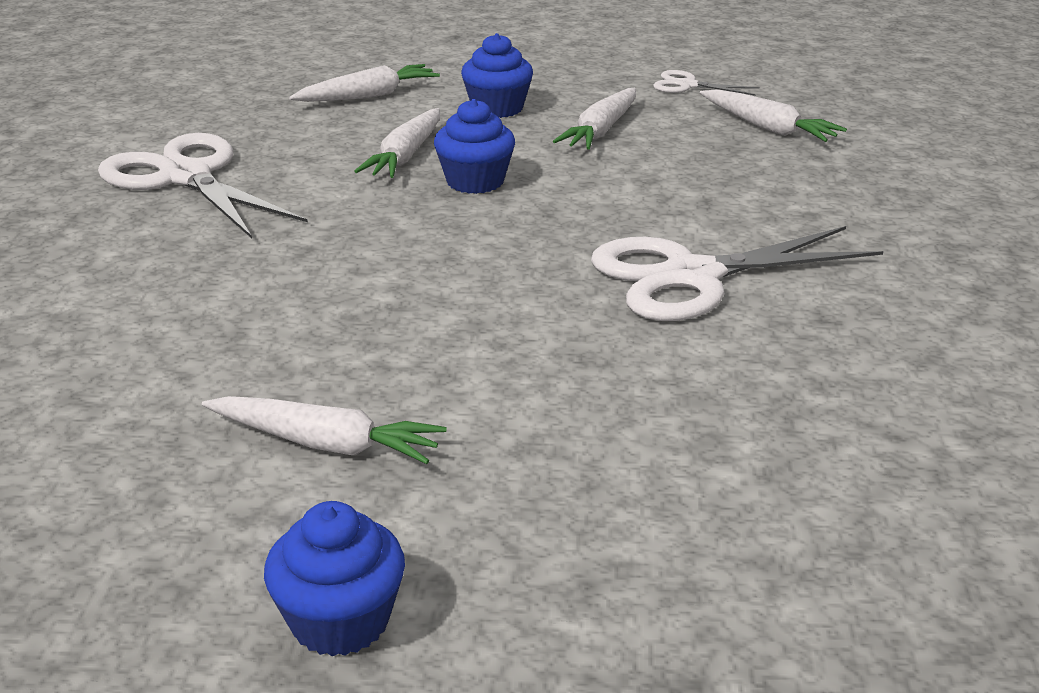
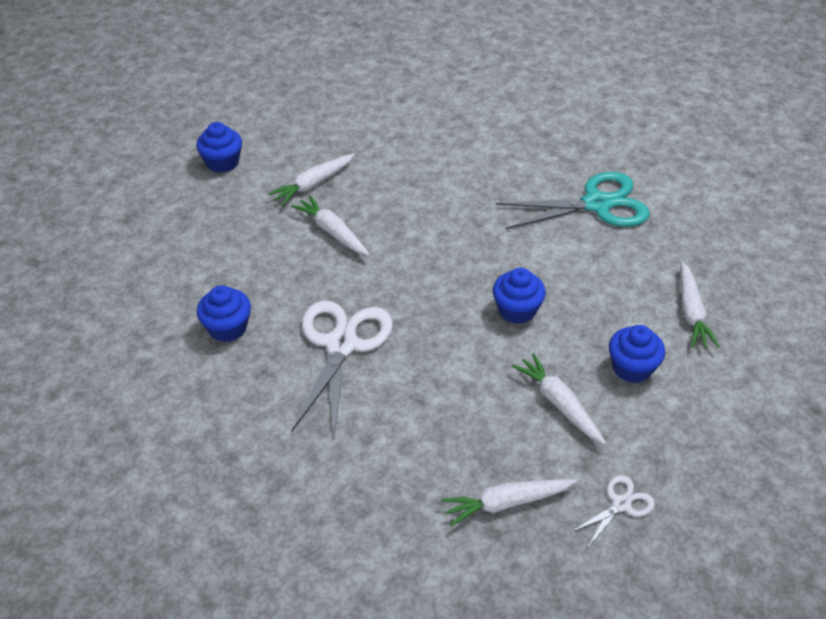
camera: 120 degrees right, 15 degrees up
white scissors [98,133,308,238] -> turquoise scissors [496,172,650,229]
white carrot [354,108,440,178] -> white carrot moved to [291,195,370,256]
none -> blue cupcake [197,285,251,342]

